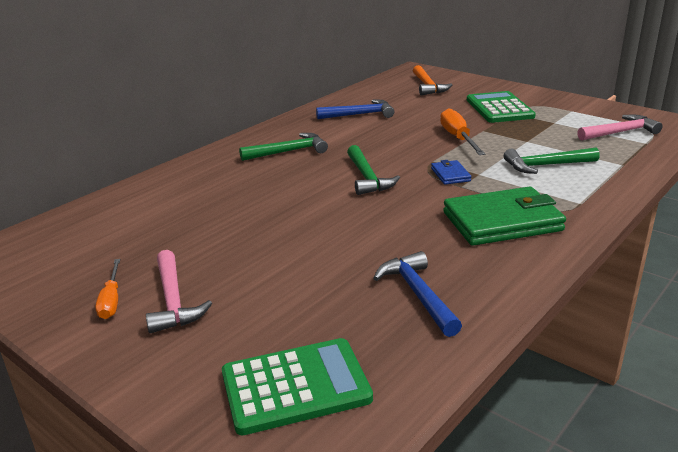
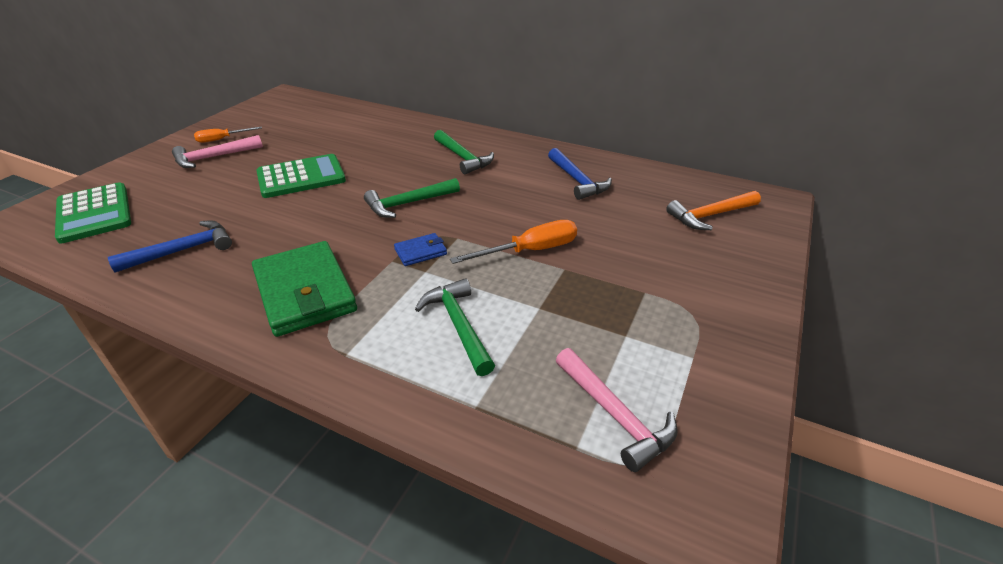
camera: 75 degrees right, 10 degrees up
green calculator [467,91,536,123] -> green calculator moved to [256,154,346,198]

